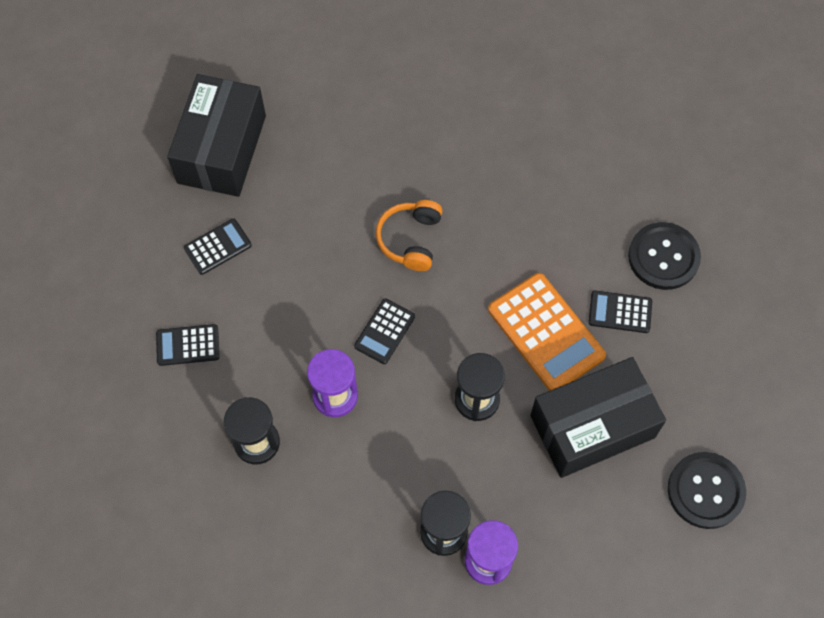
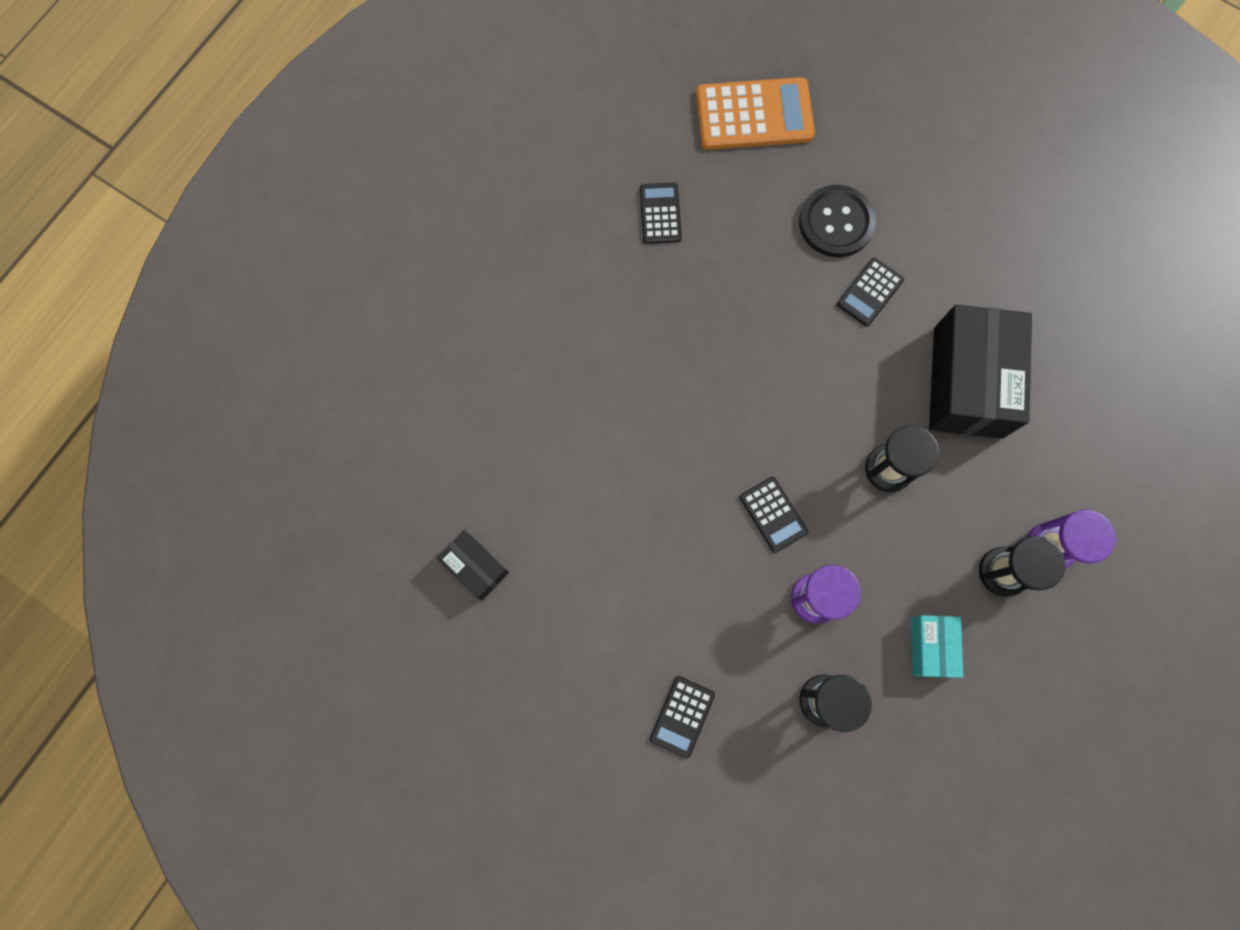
camera: 60 degrees left, 10 degrees up
black box [167,74,266,197] -> black box [437,530,509,600], size x0.50
black calculator [184,219,252,275] -> black calculator moved to [640,183,682,244]
orange headphones [376,200,442,271] -> none
orange calculator [488,273,606,391] -> orange calculator moved to [696,77,815,150]
black button [668,452,746,529] -> none
none -> turquoise box [911,615,963,678]

